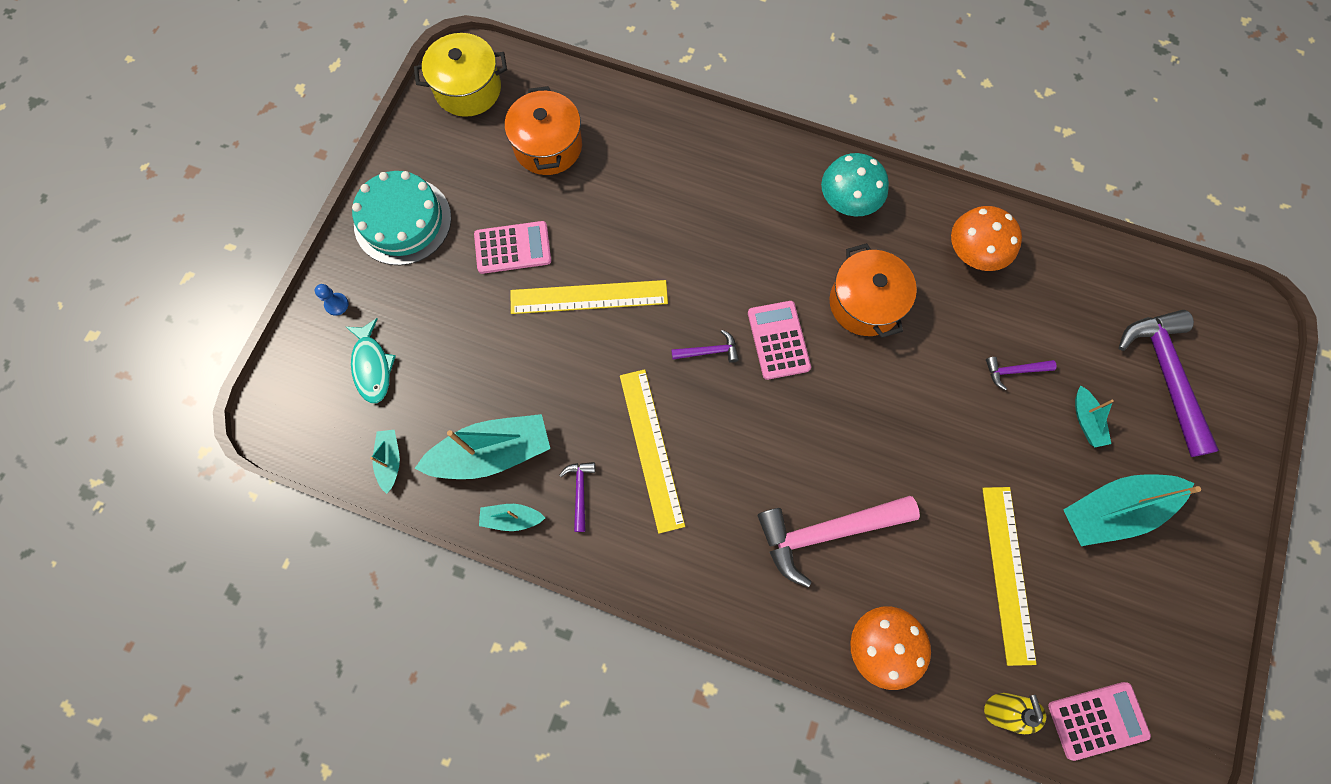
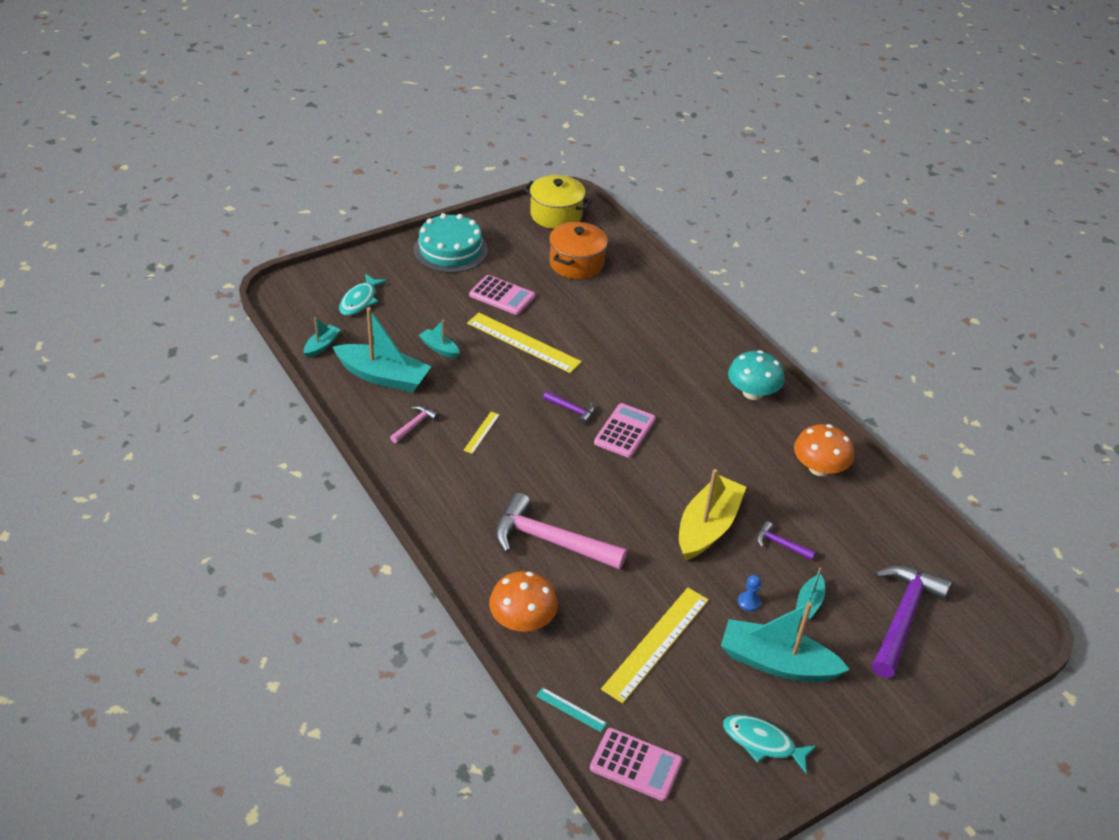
camera: 35 degrees right, 30 degrees down
blue pawn [315,284,349,316] -> blue pawn moved to [738,575,761,612]
turquoise boat [479,504,545,531] -> turquoise boat moved to [419,320,459,358]
purple hammer [559,462,595,532] -> pink hammer [390,405,439,443]
yellow ruler [620,369,685,534] -> yellow ruler [463,412,500,454], size x0.46
orange pot [830,243,917,338] -> none
yellow soap dispenser [984,693,1046,734] -> turquoise ruler [536,687,607,732]
none -> yellow boat [679,469,746,561]
none -> turquoise fish [723,715,817,773]

